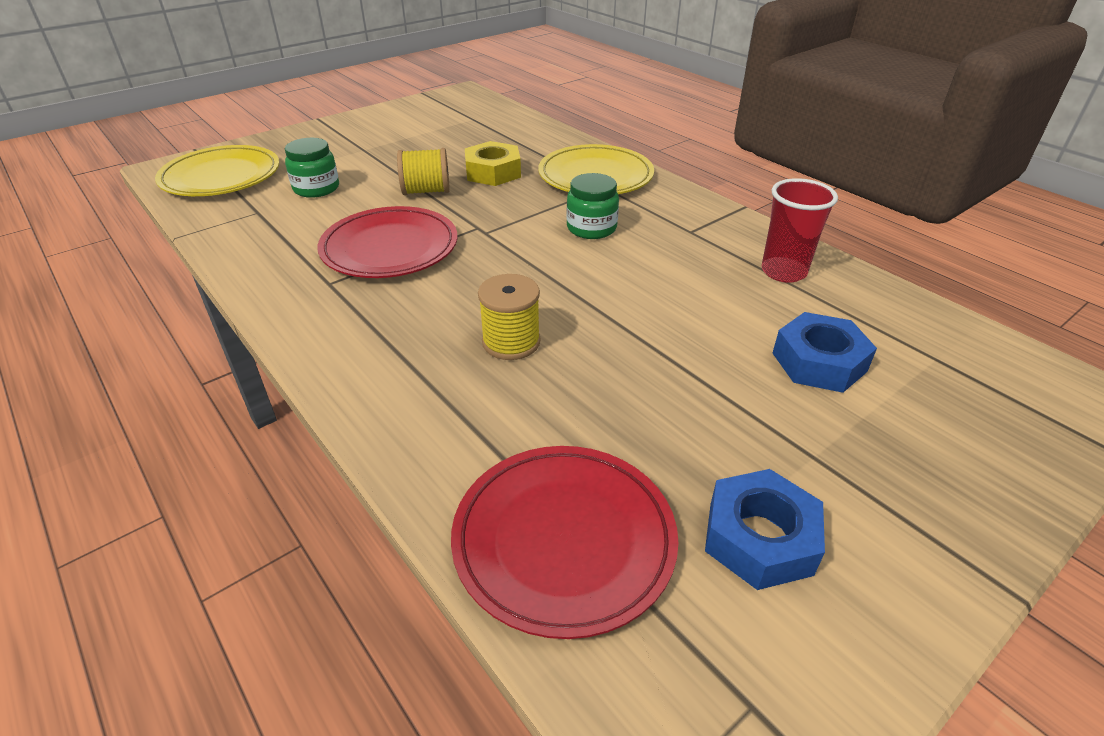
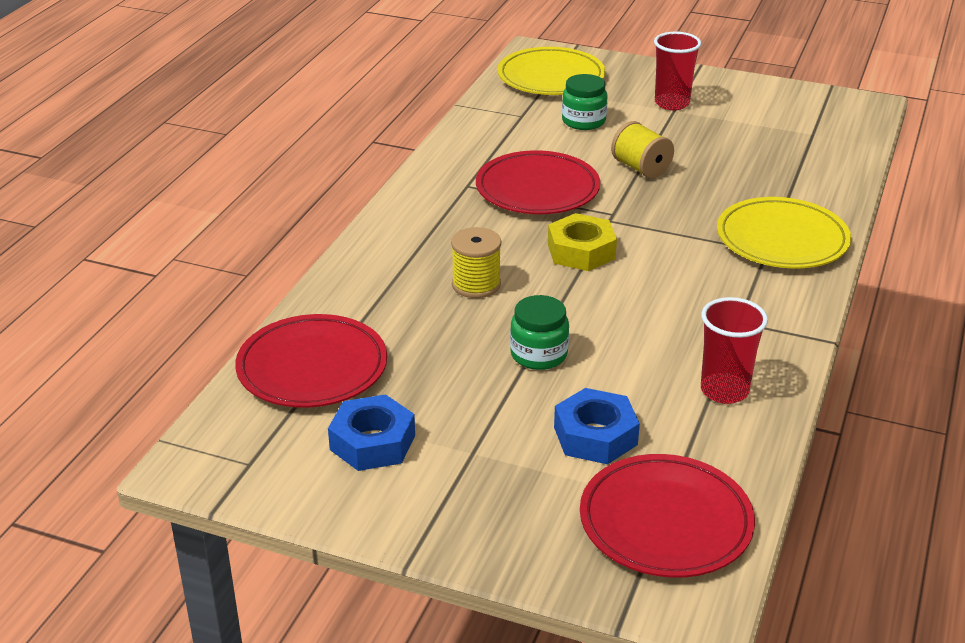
camera: 60 degrees right, 5 degrees down
yellow nut [465,141,521,186] -> yellow nut moved to [548,213,617,271]
green jar [566,173,619,239] -> green jar moved to [510,295,569,370]
none -> red plate [580,454,755,578]
none -> red cup [654,32,701,110]

